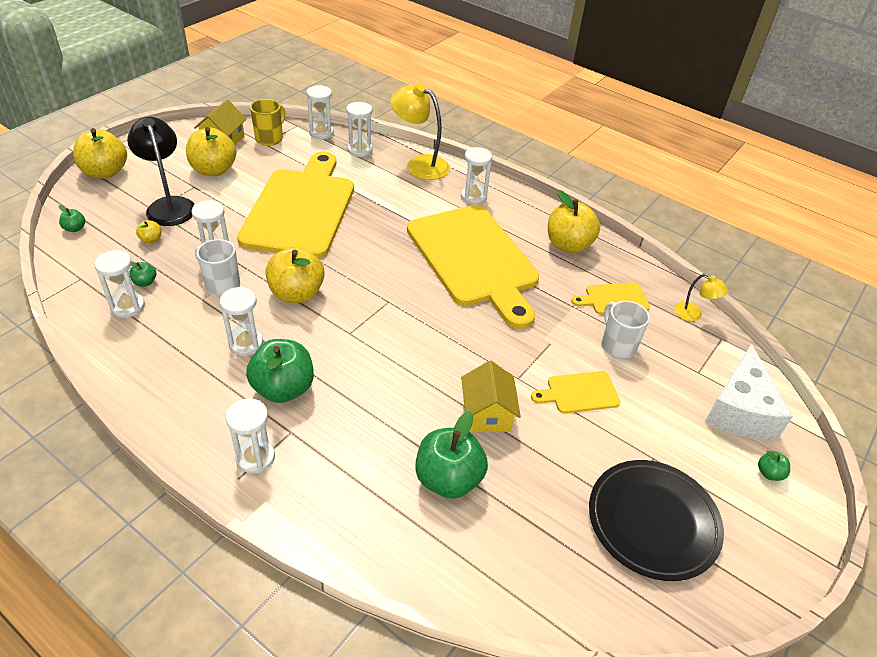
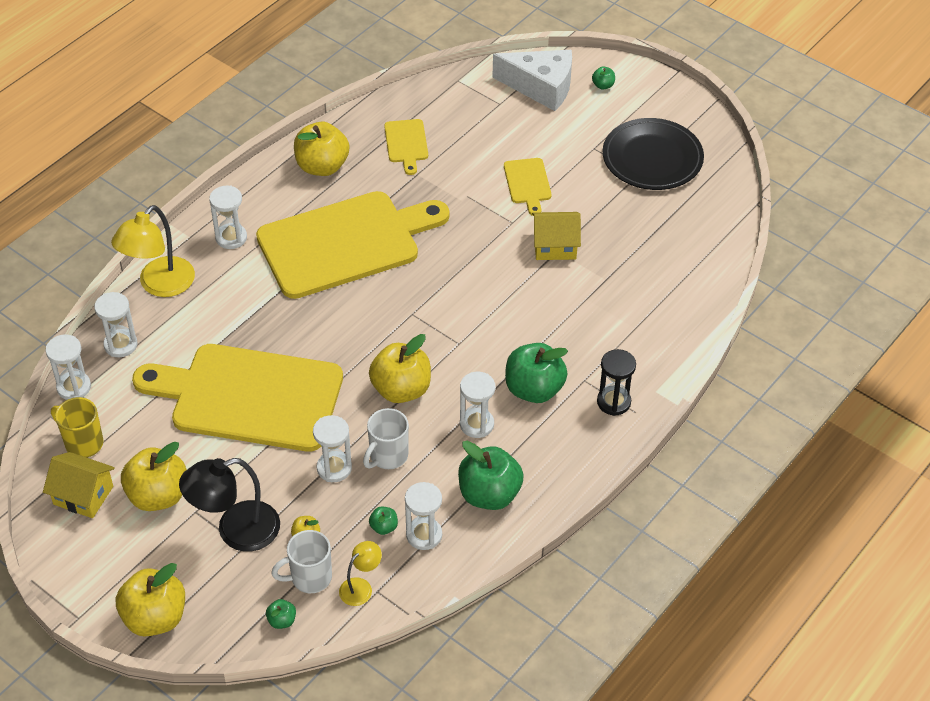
camera: 85 degrees left, 5 degrees up
white hourglass [226,398,275,474] -> black hourglass [597,349,636,416]
green apple [415,411,488,499] -> green apple moved to [458,441,524,510]
white mug [601,301,650,359] -> white mug moved to [271,530,332,593]
yellow lamp [674,273,728,321] -> yellow lamp moved to [339,541,382,606]

